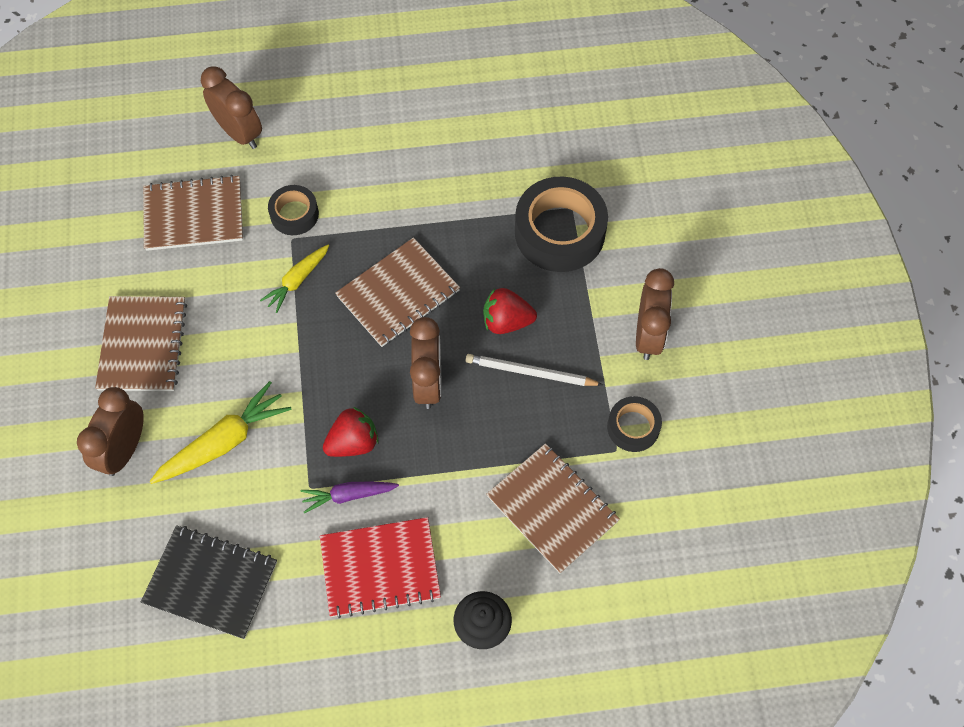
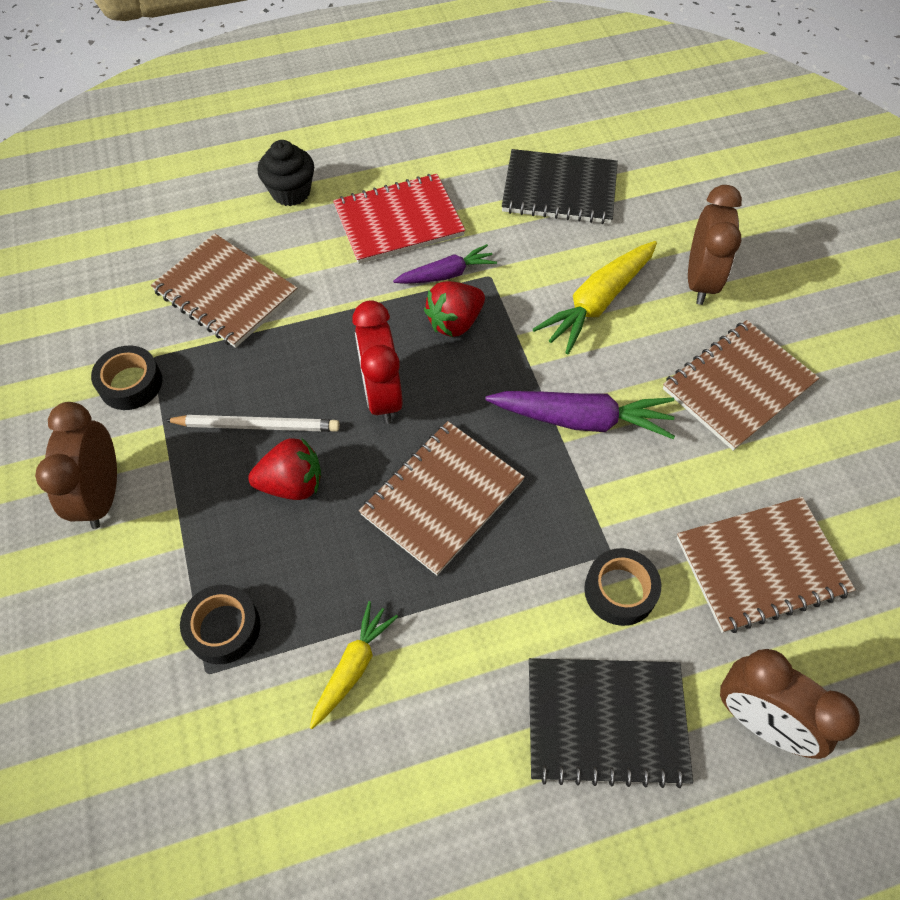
camera: 170 degrees right, 5 degrees down
brown notebook [95,296,187,391] -> brown notebook turned 60 degrees clockwise [663,320,819,451]
yellow carrot [260,245,329,313] -> yellow carrot moved to [310,601,398,729]
brown clock [410,317,442,409] -> red clock [352,300,403,424]
black tape [515,176,608,272] -> black tape [180,585,261,664], size x0.54
none -> purple carrot [485,391,675,439]
none -> black notebook [529,658,693,788]

